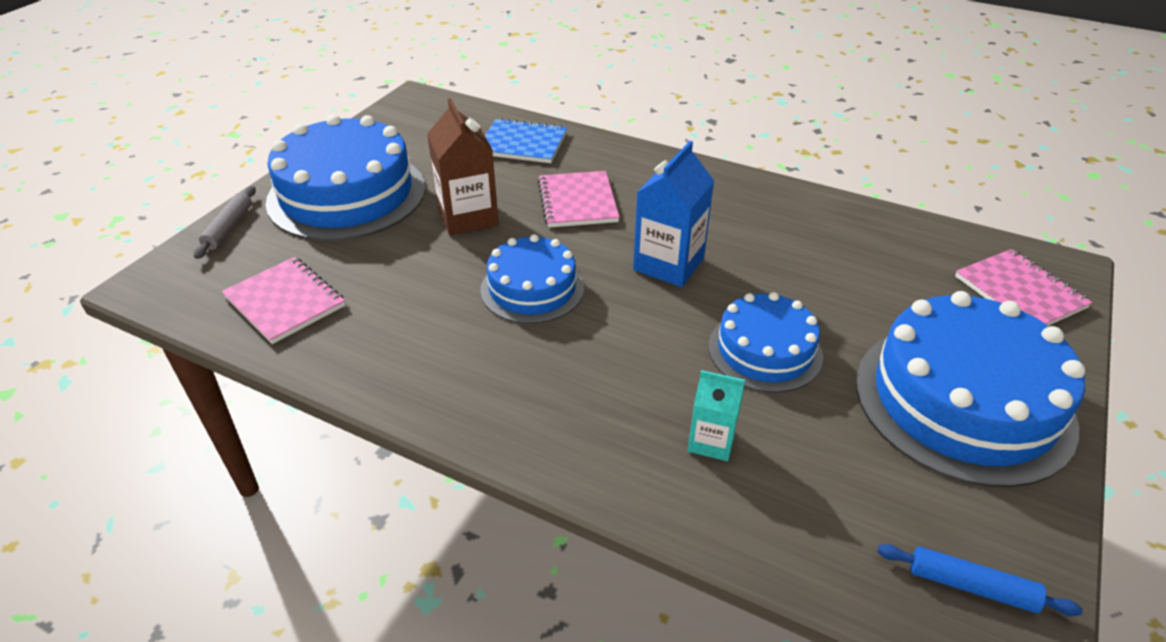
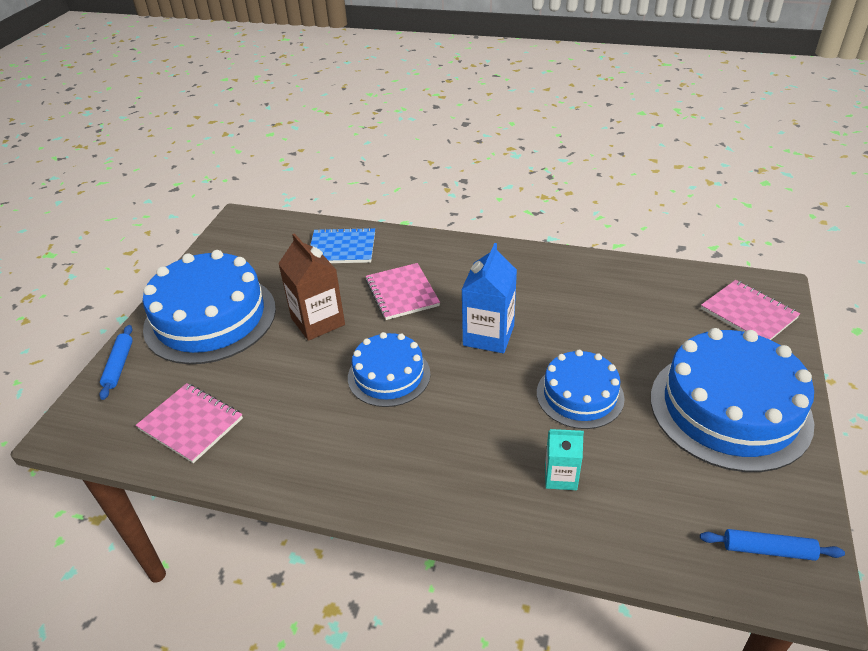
camera: 10 degrees left, 0 degrees up
grey rolling pin [194,186,256,259] -> blue rolling pin [99,325,133,400]

